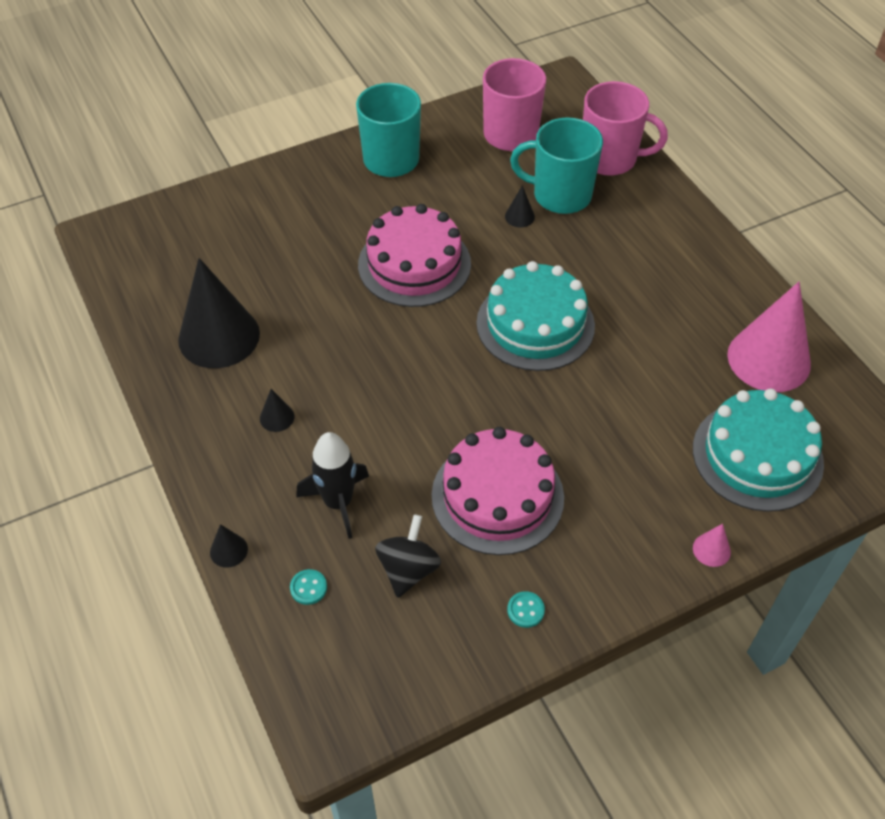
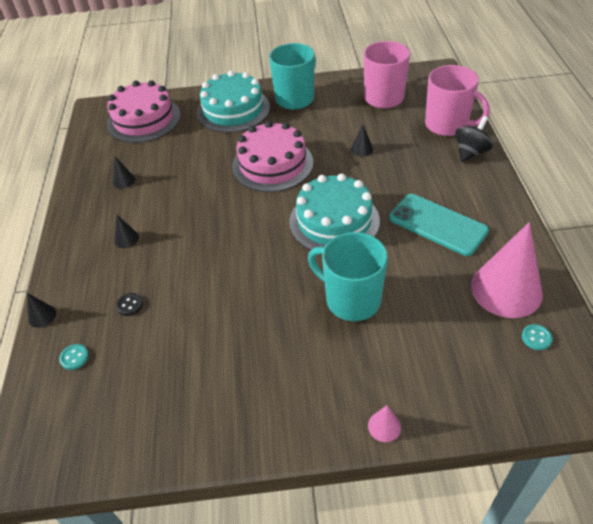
camera: 25 degrees right, 5 degrees down
black cone [178,258,260,368] -> black cone [113,157,135,189], size x0.41
black rocket [296,432,369,539] -> black button [116,293,143,316]
black spinning top [375,514,441,598] -> black spinning top moved to [455,116,493,162]
pink cake [432,427,564,555] -> pink cake moved to [107,80,181,143]
turquoise button [507,591,545,628] -> turquoise button moved to [522,324,553,350]
turquoise mug [510,117,603,214] -> turquoise mug moved to [308,232,388,321]
turquoise cake [693,388,824,512] -> turquoise cake moved to [197,70,270,132]
none -> turquoise phone [389,194,489,256]

